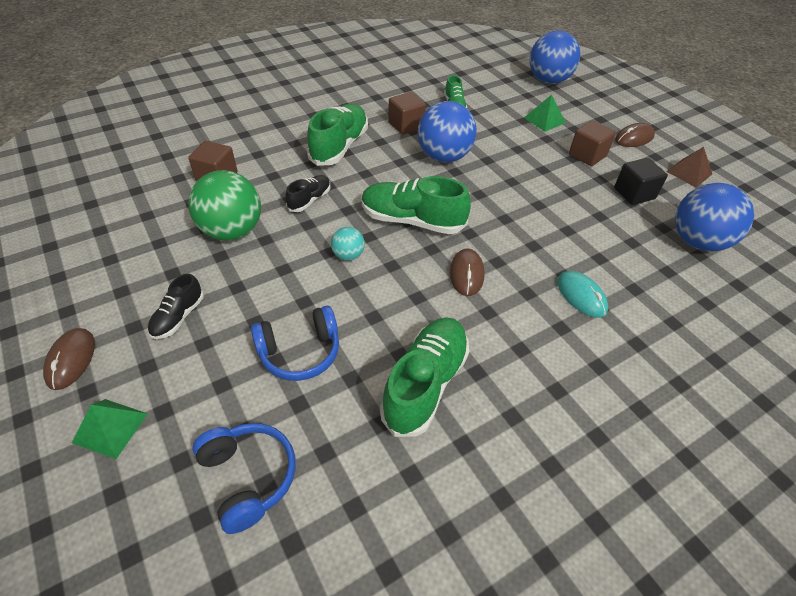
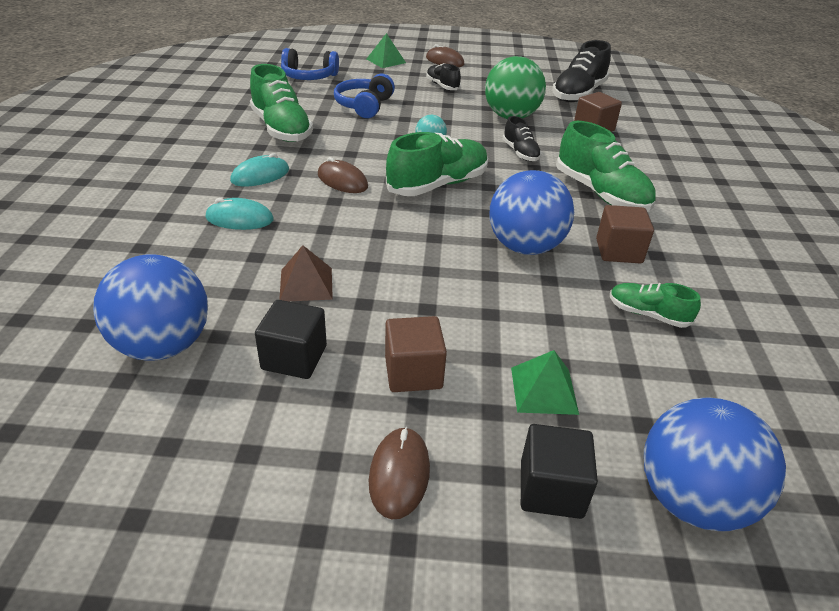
camera: 125 degrees right, 10 degrees down
brown pyramid [666,147,712,188] -> brown pyramid moved to [279,245,333,301]
none -> turquoise mouse [230,153,289,187]
none -> black cube [521,424,598,519]
none -> black shoe [552,40,611,102]

